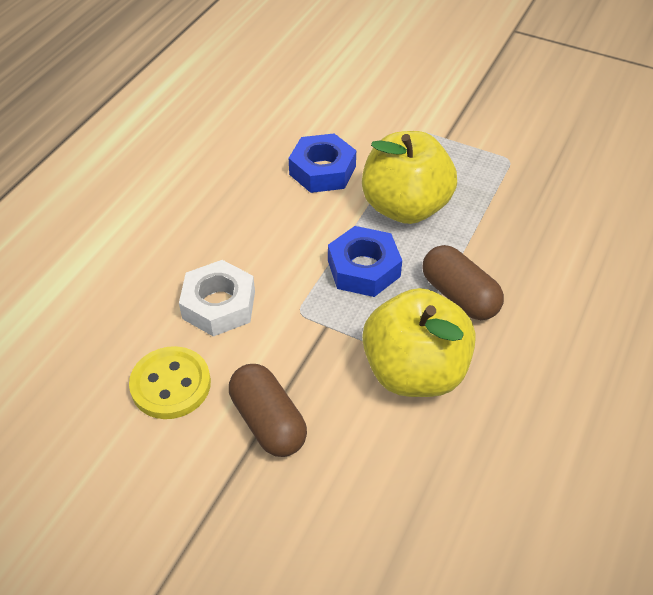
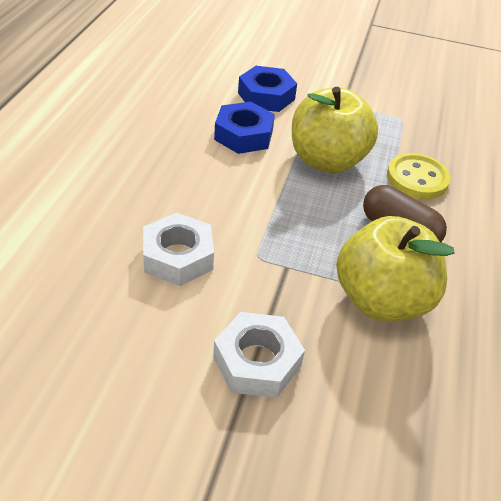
camera: 15 degrees left, 5 degrees down
yellow button [129,346,211,419] -> yellow button moved to [387,153,451,199]
brown capsule [229,364,307,457] -> white nut [213,312,305,398]
blue nut [328,226,402,297] -> blue nut moved to [238,66,297,112]

